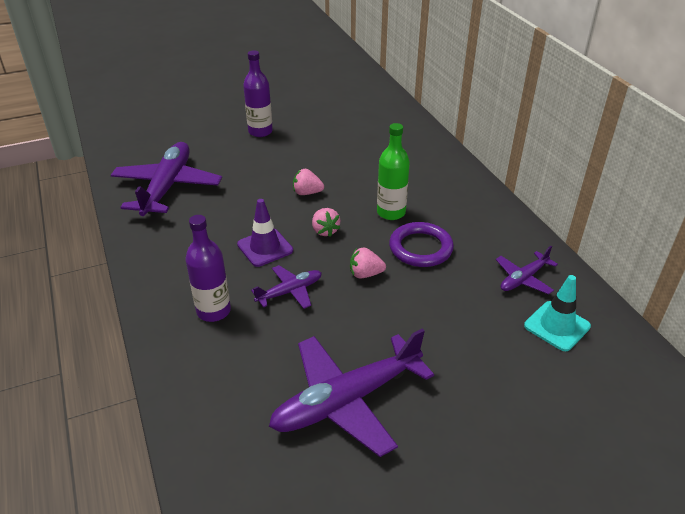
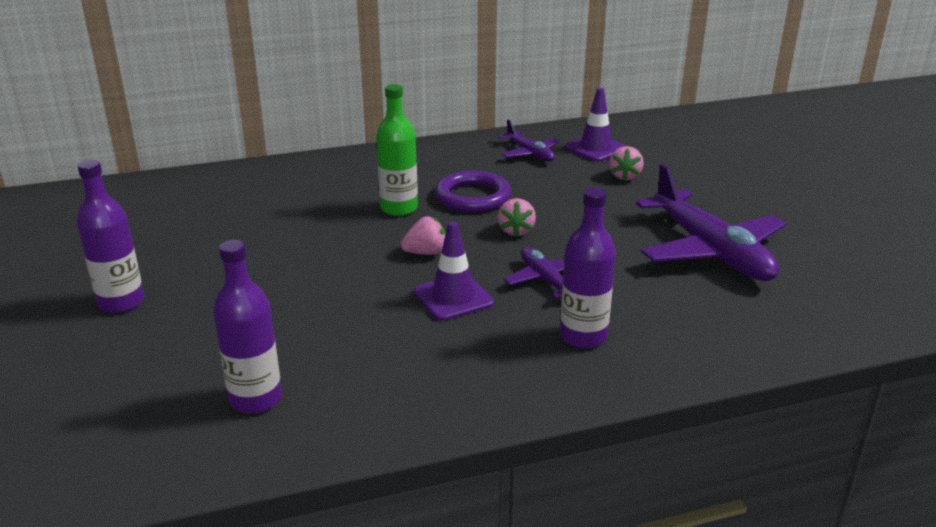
camera: 85 degrees left, 10 degrees down
purple plane [111,142,222,216] -> purple bottle [213,240,282,414]
pink strawberry [293,169,324,195] -> pink strawberry moved to [609,146,644,181]
turquoise traffic cone [524,275,591,351] -> purple traffic cone [565,88,626,162]

